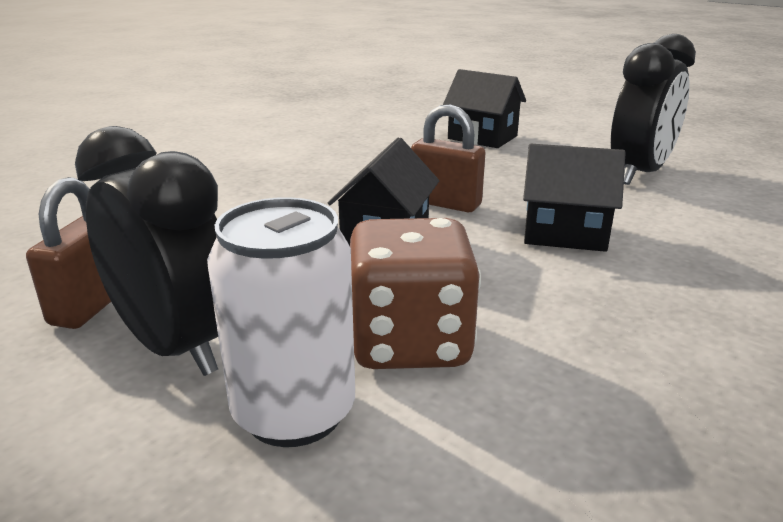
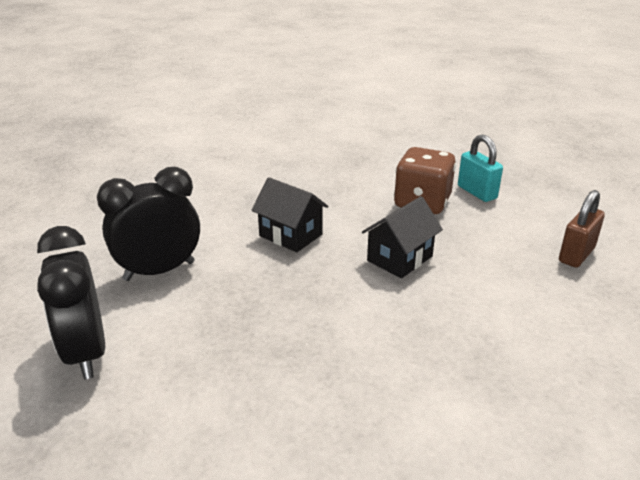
camera: 155 degrees left, 5 degrees up
black clock [75,126,218,376] -> black clock moved to [37,226,105,380]
white can [207,197,355,447] -> turquoise padlock [458,134,503,202]
brown padlock [411,104,486,212] -> none
black house [443,69,526,148] -> none

